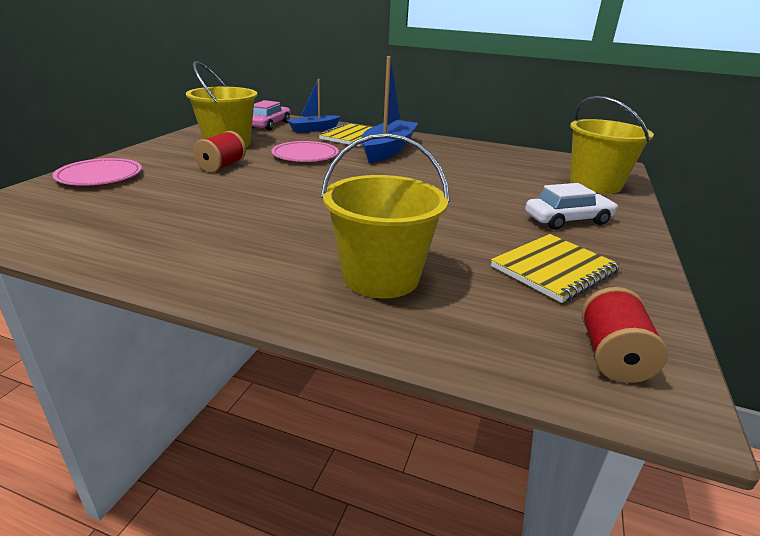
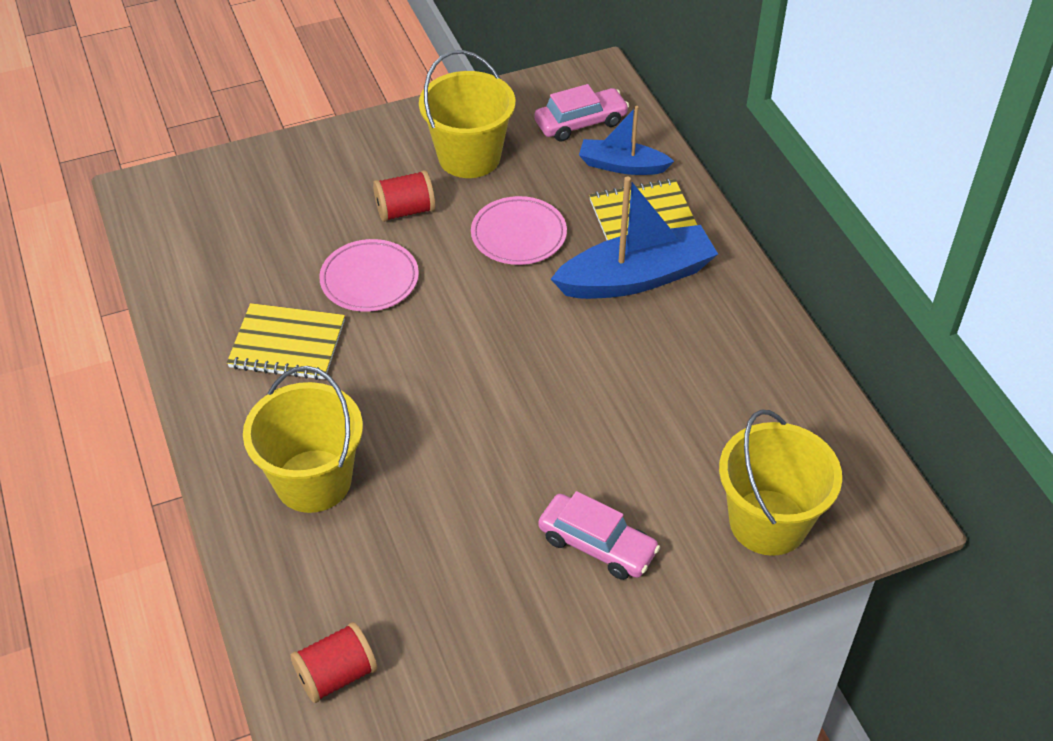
camera: 50 degrees right, 20 degrees up
pink plate [53,158,142,186] -> pink plate moved to [319,239,419,312]
yellow notebook [491,234,621,303] -> yellow notebook moved to [227,303,345,380]
white car [525,183,618,230] -> pink car [538,491,660,580]

